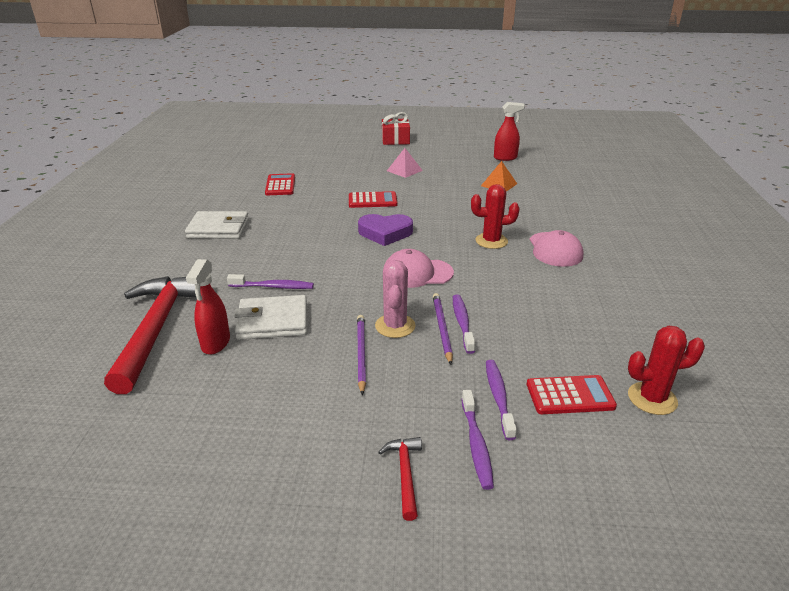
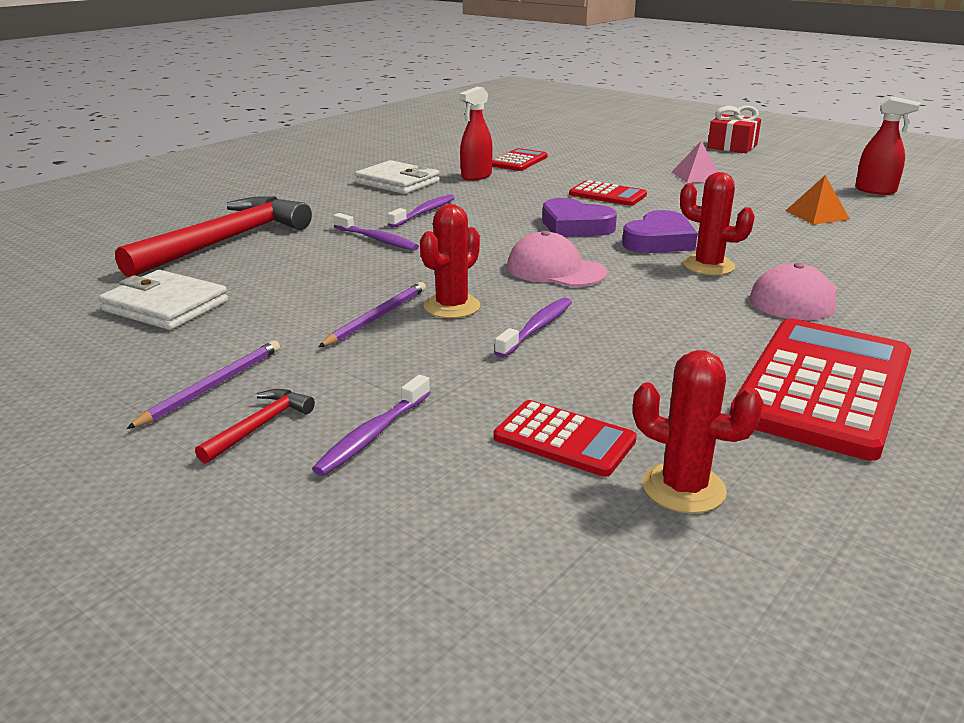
camera: 35 degrees right, 5 degrees down
red spray bottle [186,259,230,355] -> red spray bottle moved to [459,87,493,181]
white wallet [234,295,307,340] -> white wallet moved to [99,270,228,330]
pink cactus [375,260,416,338] -> red cactus [420,204,480,318]
purple pencil [433,293,453,365] -> purple pencil moved to [126,341,280,429]
purple toothbrush [486,360,517,440] -> purple toothbrush moved to [388,195,455,228]
none -> purple heart [622,210,698,253]
none -> red calculator [729,318,911,461]

